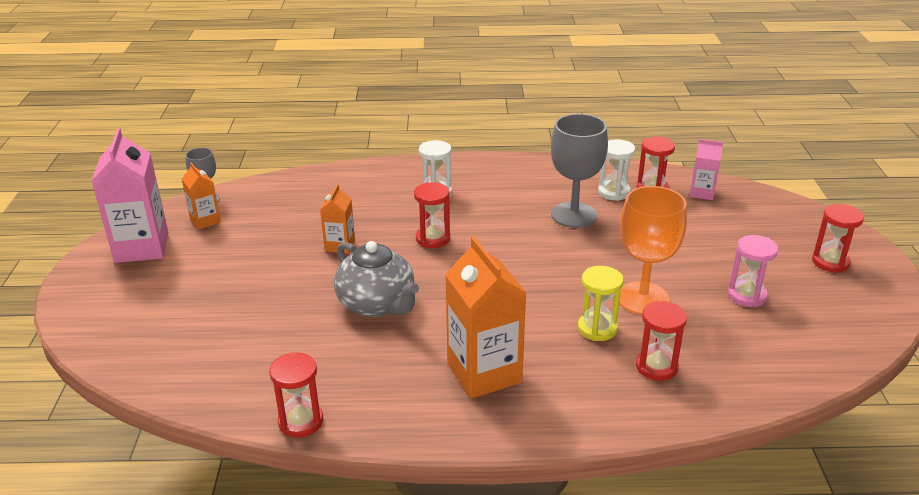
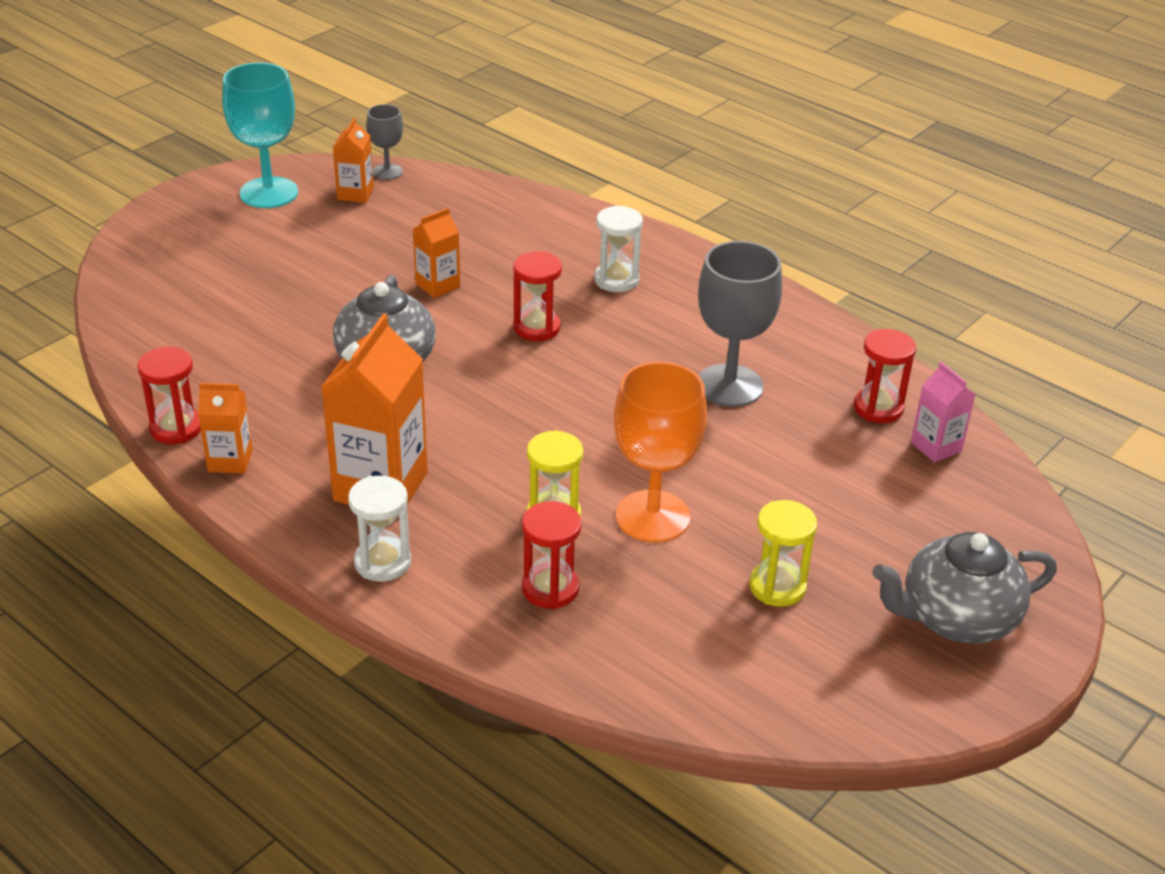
camera: 40 degrees right, 5 degrees up
pink carton [91,128,168,263] -> turquoise goblet [222,62,298,208]
white hourglass [598,139,635,201] -> white hourglass moved to [348,476,411,582]
pink hourglass [728,235,778,307] -> yellow hourglass [749,500,817,607]
red hourglass [812,204,864,273] -> grey teapot [872,532,1057,644]
none -> orange carton [198,383,253,474]

